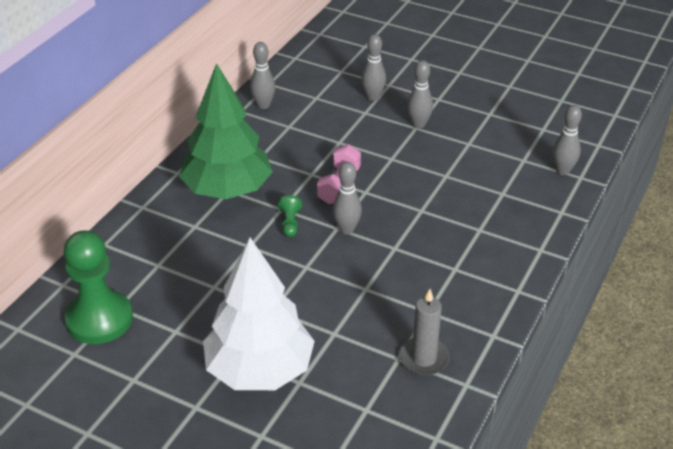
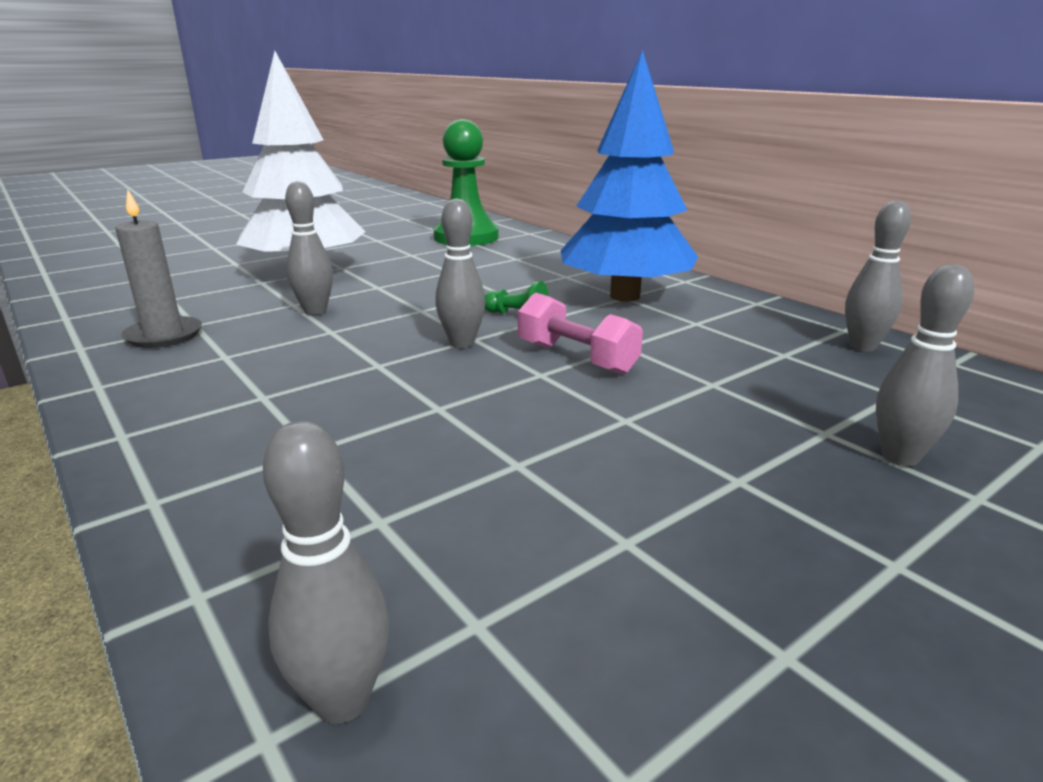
camera: 115 degrees right, 15 degrees down
green tree [179,63,273,199] -> blue tree [561,50,698,302]
grey bowling pin [407,60,433,129] -> grey bowling pin moved to [285,181,333,315]

